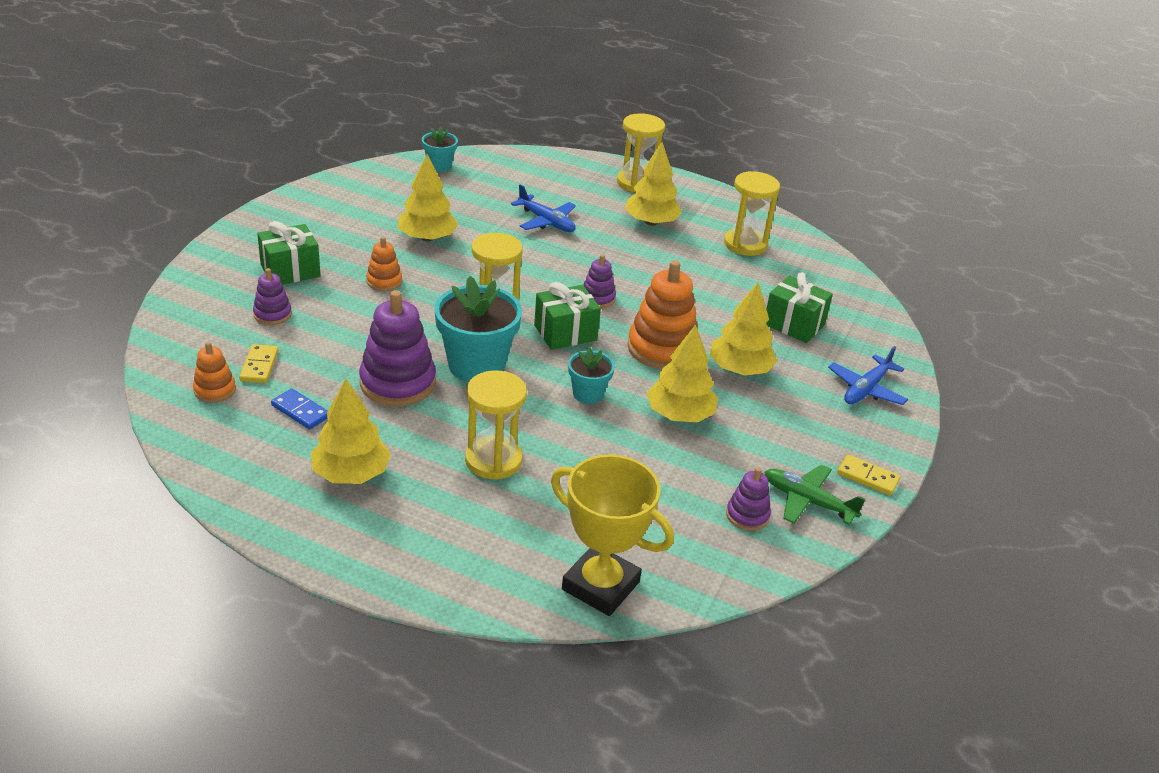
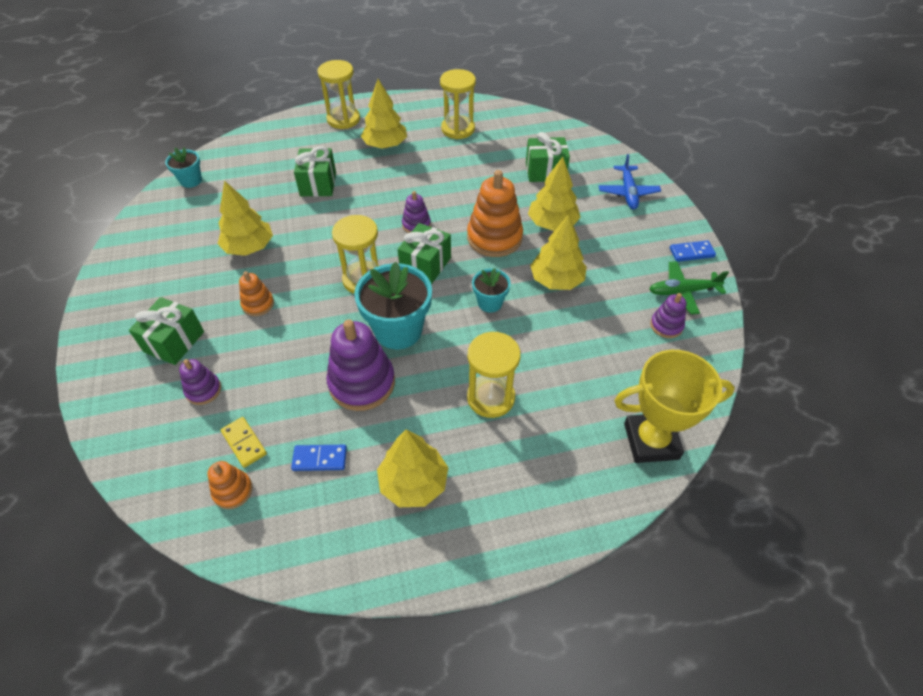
camera: 35 degrees left, 15 degrees up
blue plane [511,184,576,232] -> green gift [294,146,336,197]
yellow domino [837,455,900,495] -> blue domino [670,240,716,262]

